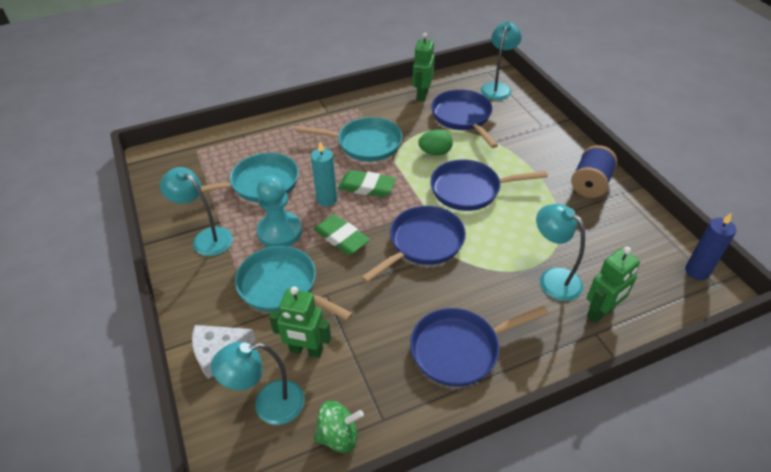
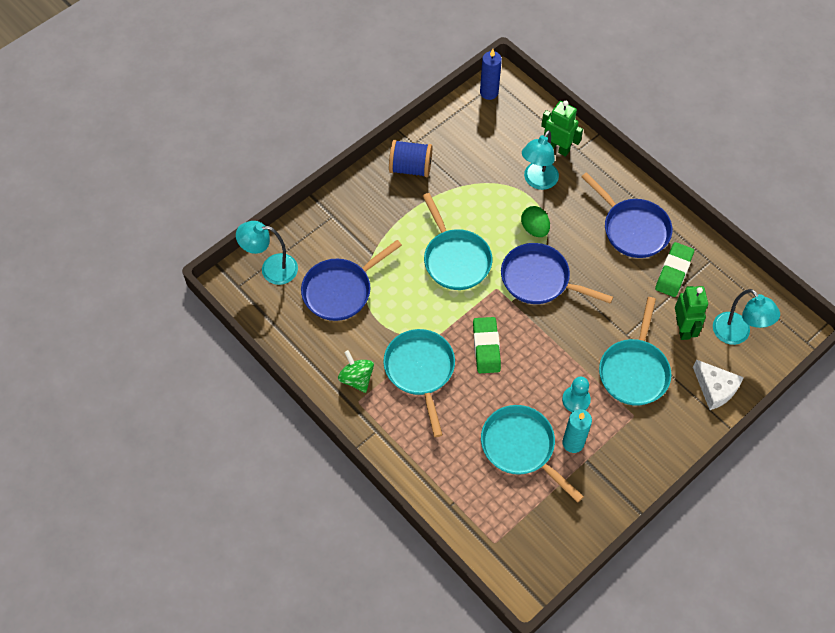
camera: 110 degrees left, 15 degrees up
turquoise lamp [160,167,233,256] -> none
turquoise pawn [257,175,302,247] -> turquoise pawn [562,377,591,412], size x0.64
turquoise candle [311,142,337,207] -> turquoise candle moved to [562,409,592,453]
green spinning top [313,401,364,453] -> green spinning top moved to [338,350,374,393]
green eraser [314,215,370,255] -> green eraser moved to [655,242,694,297]
green robot [413,33,435,102] -> none
green egg [418,129,453,155] -> green egg moved to [521,206,550,237]
blue pan [430,160,548,211] -> turquoise pan [423,193,492,290]

